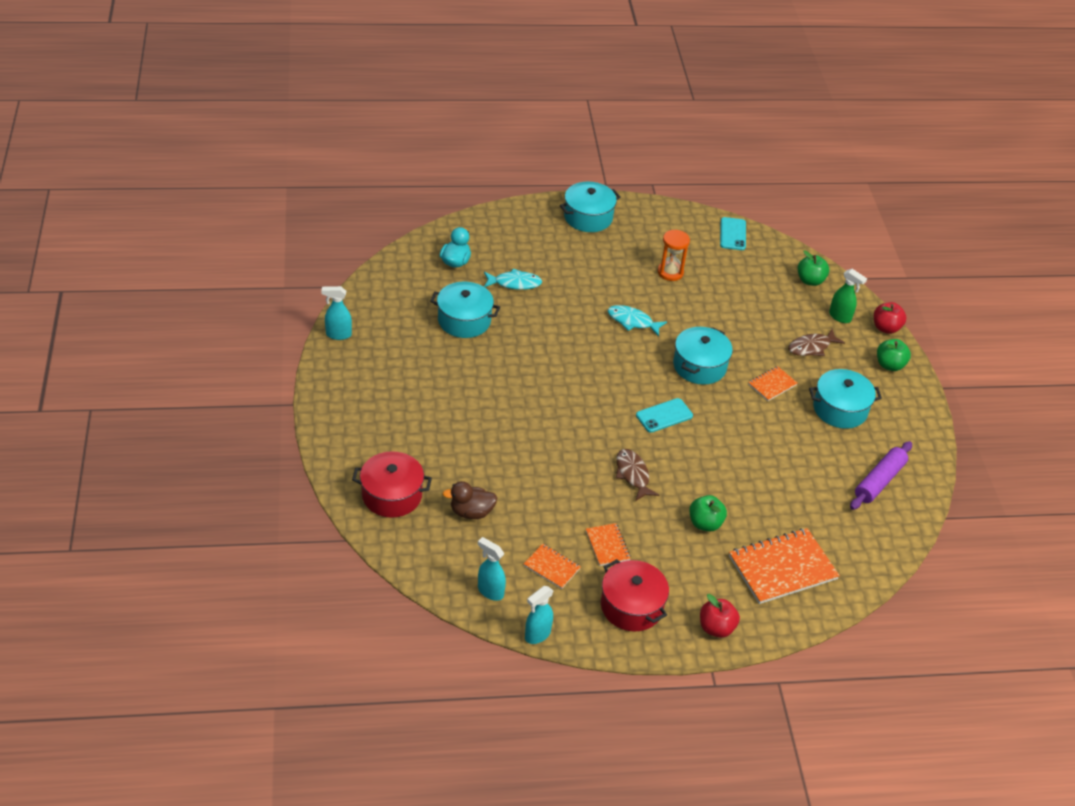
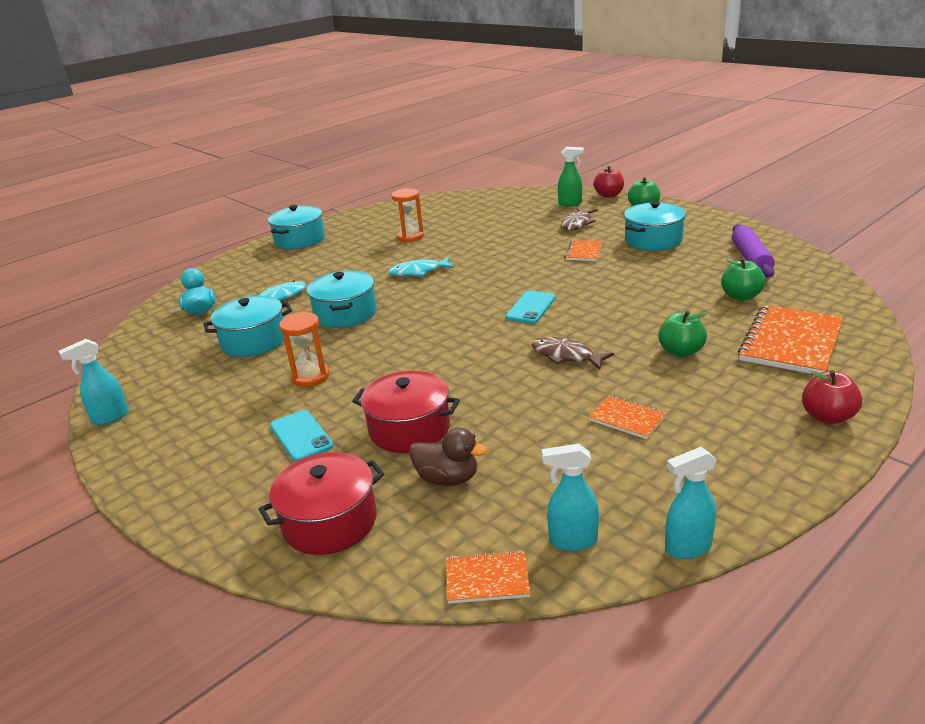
camera: 30 degrees left, 15 degrees down
brown duck [442,481,497,519] -> brown duck turned 120 degrees counterclockwise [409,428,487,486]
orange notebook [524,544,581,589] -> orange notebook moved to [446,550,531,604]
turquoise spray bottle [525,586,554,644] -> turquoise spray bottle turned 60 degrees clockwise [665,447,717,559]
red pot [601,559,669,631] -> red pot moved to [352,371,460,453]
turquoise pot [673,327,733,385] -> turquoise pot moved to [307,271,377,328]
turquoise phone [720,217,746,250] -> turquoise phone moved to [270,410,334,462]
green apple [798,250,829,286] -> green apple moved to [721,258,765,301]
none -> orange hourglass [279,312,329,387]

